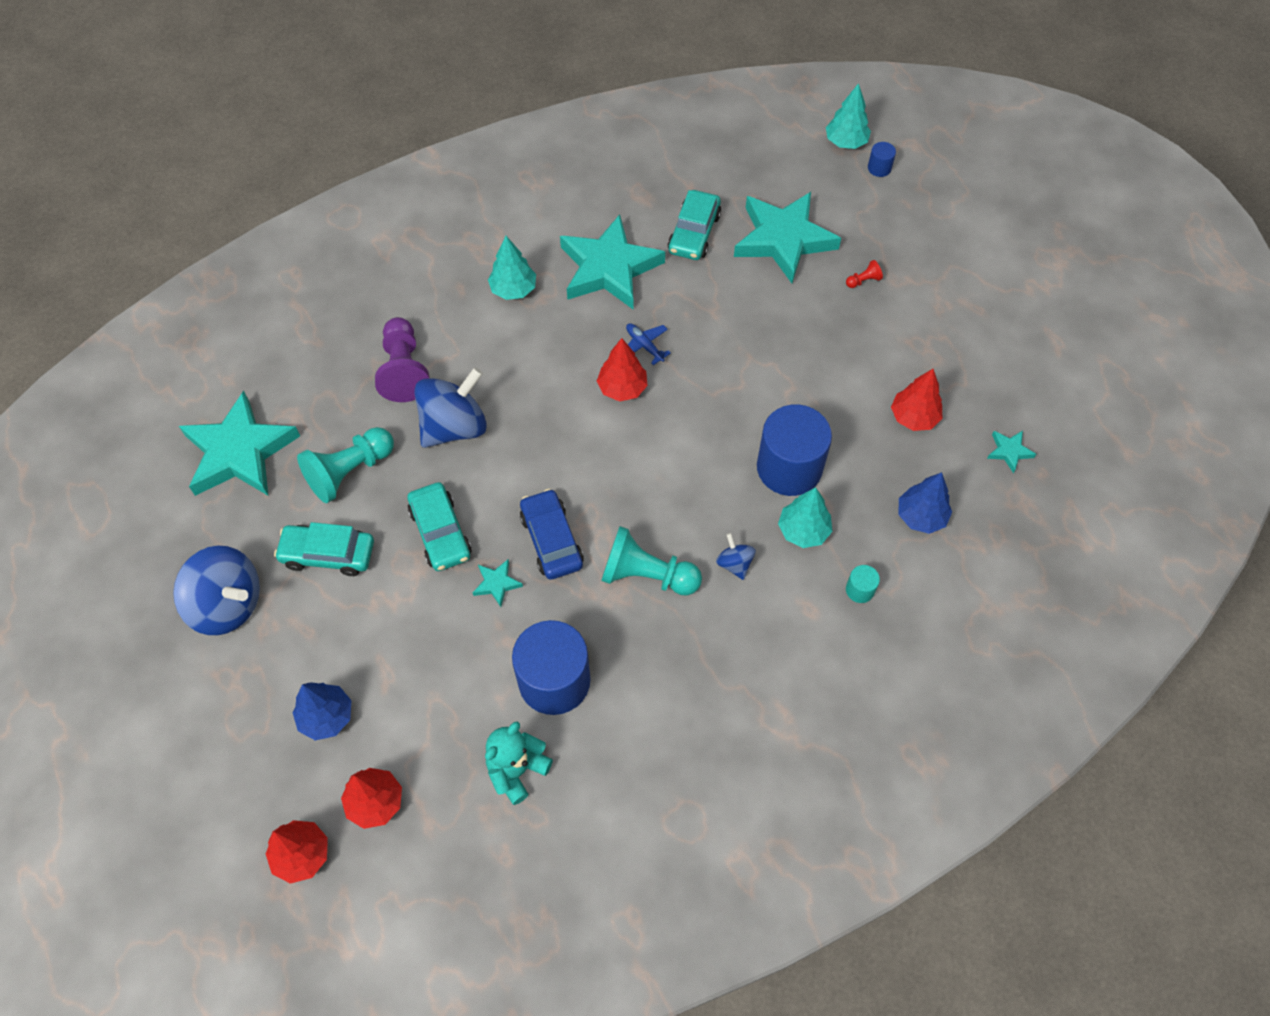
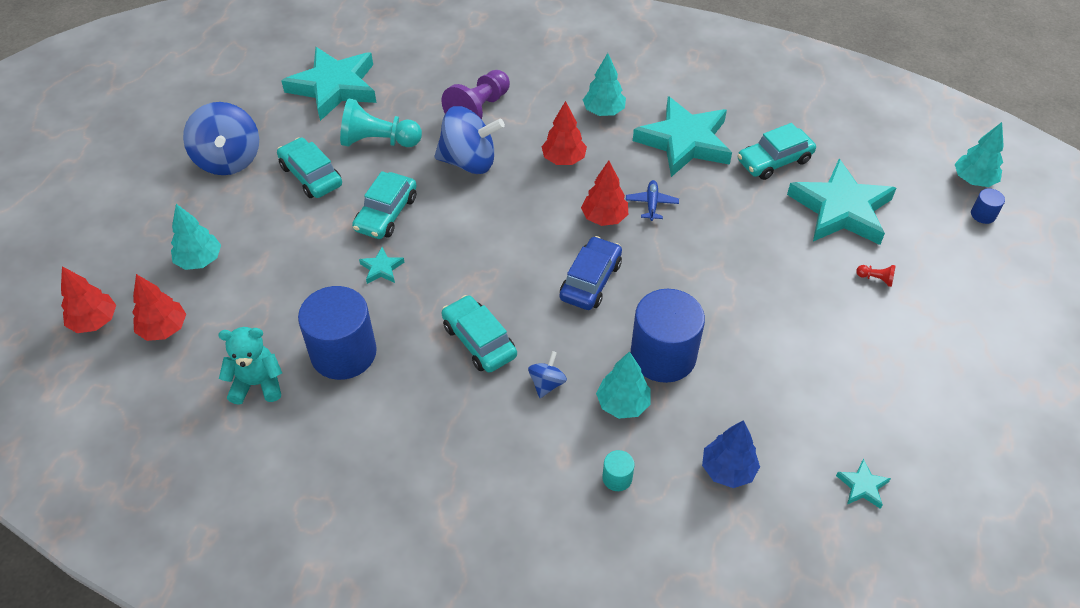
camera: 45 degrees right, 10 degrees down
blue tree [293,682,352,740] -> turquoise tree [171,204,221,270]
blue car [520,489,584,580] -> blue car moved to [560,236,622,310]
turquoise pawn [601,526,702,596] -> turquoise car [442,295,517,373]
red tree [891,369,942,431] -> red tree moved to [542,101,587,165]

